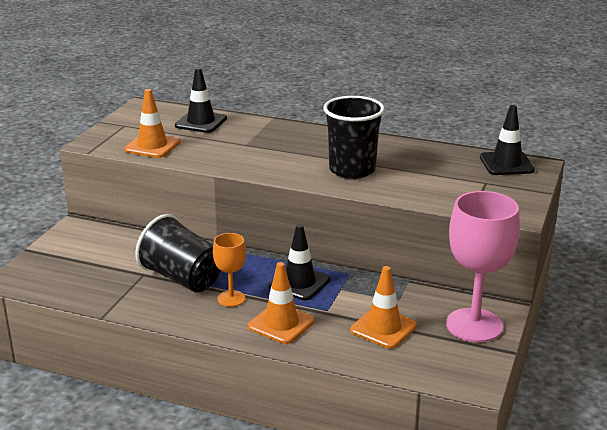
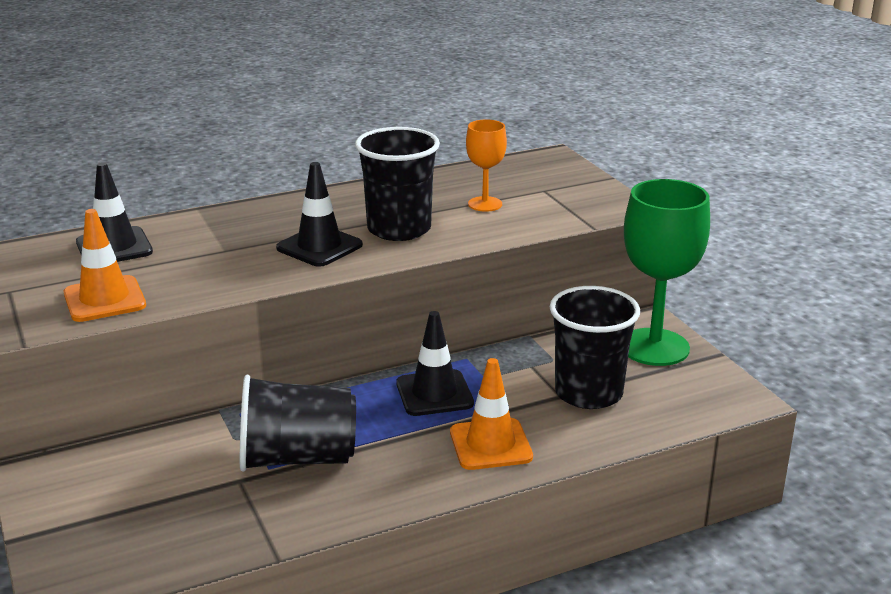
camera: 45 degrees left, 0 degrees up
orange goblet [213,233,246,307] -> orange goblet moved to [466,119,507,212]
orange traffic cone [350,266,417,349] -> black cup [549,286,640,409]
pink goblet [446,191,520,342] -> green goblet [624,179,710,366]
black traffic cone [480,105,535,175] -> black traffic cone moved to [276,162,363,267]

